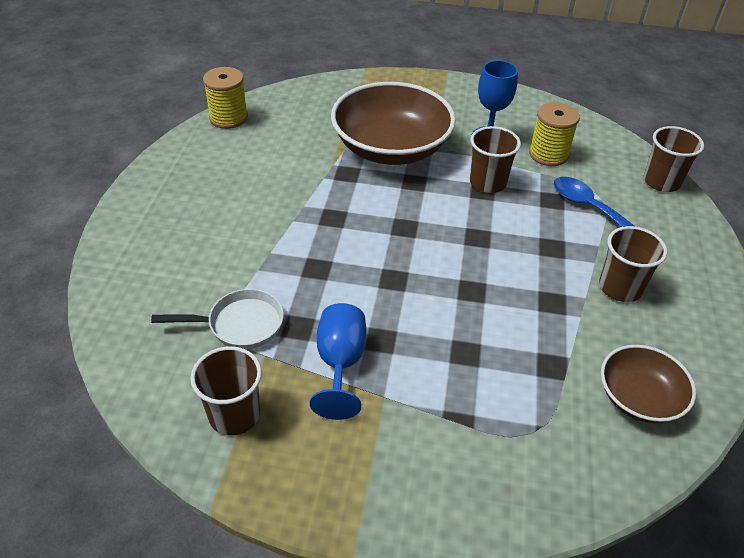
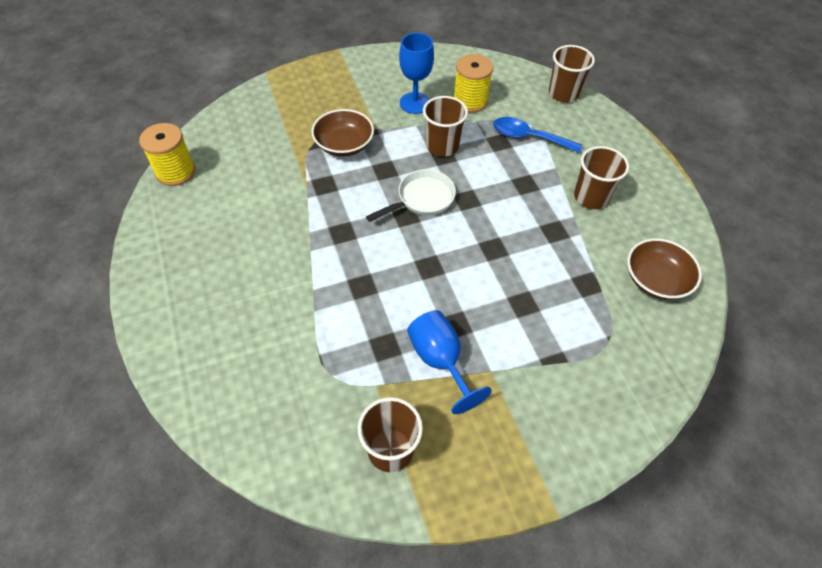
camera: 30 degrees left, 10 degrees up
white pan [151,289,284,349] -> white pan moved to [366,169,456,222]
brown bowl [331,82,456,165] -> brown bowl [311,109,374,157], size x0.54

